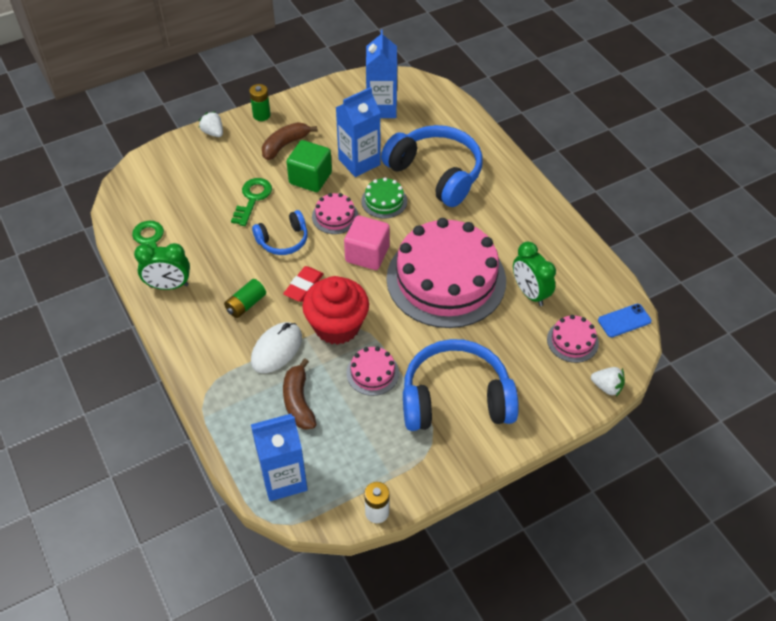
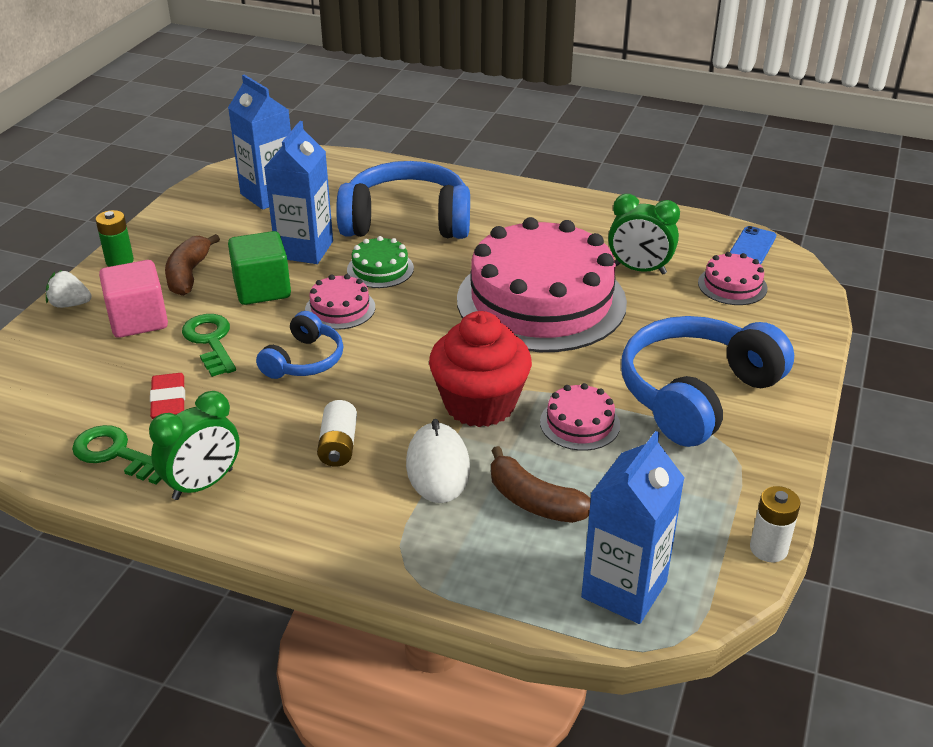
camera: 40 degrees left, 15 degrees down
green battery [224,279,266,318] -> white battery [317,400,357,467]
red eraser [283,266,324,302] -> red eraser moved to [150,373,185,419]
pink cube [344,215,390,270] -> pink cube moved to [99,260,168,338]
white strawberry [591,367,625,396] -> none

